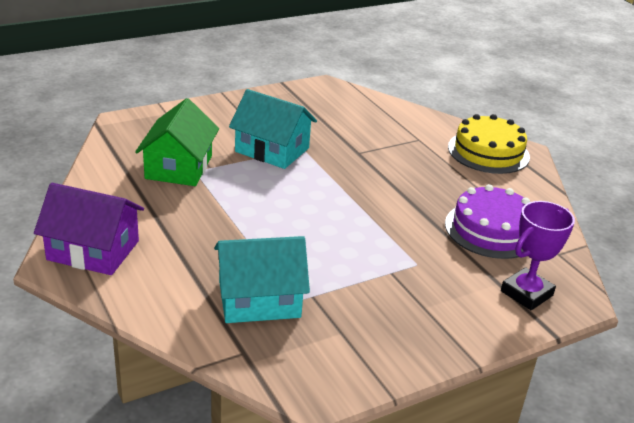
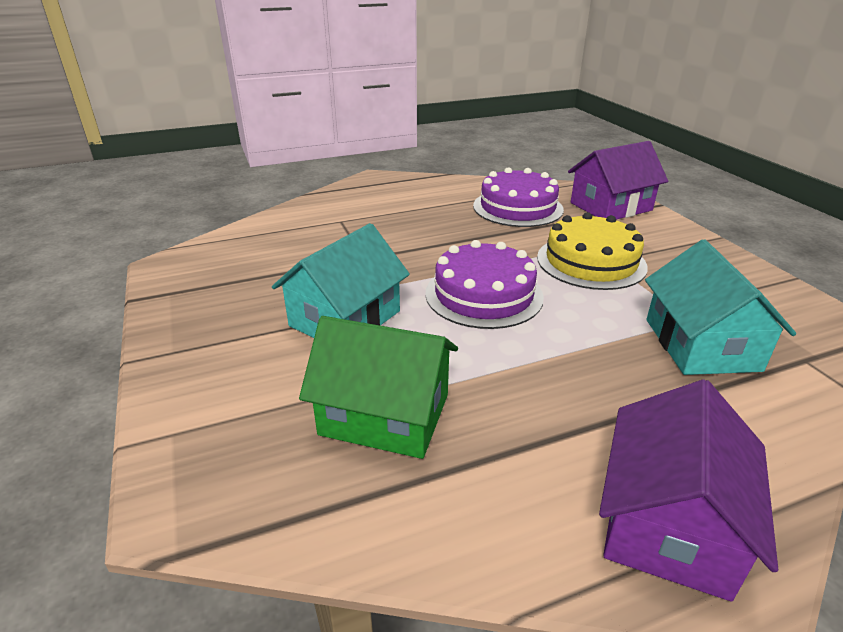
camera: 80 degrees left, 0 degrees up
yellow cake [448,114,530,174] -> yellow cake moved to [537,212,648,290]
purple trophy [501,201,575,310] -> purple house [568,141,668,220]
none -> purple cake [425,240,544,329]

